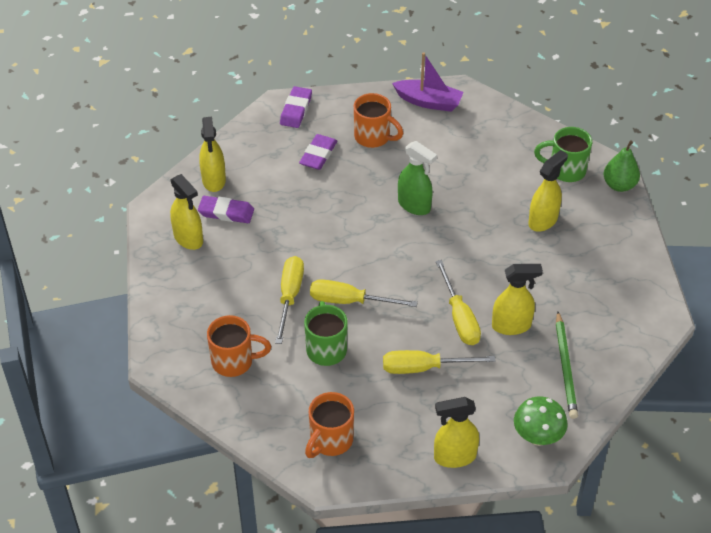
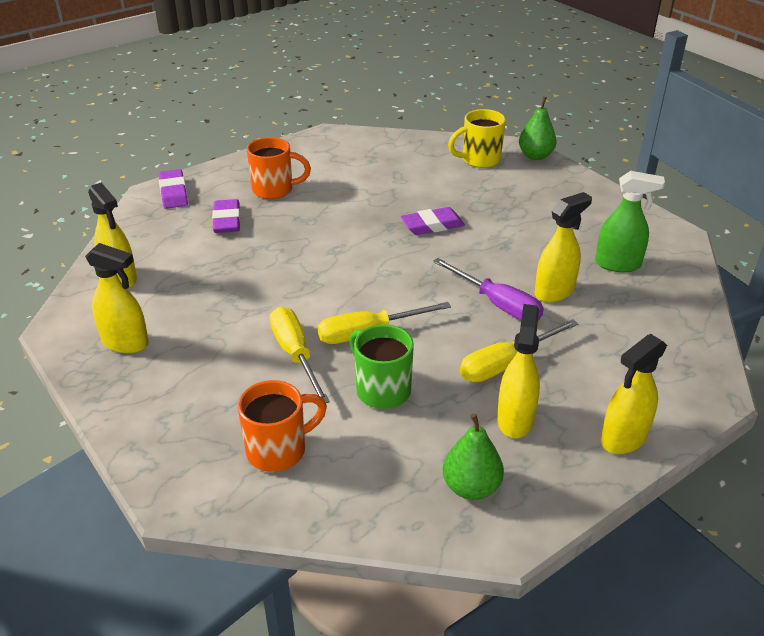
camera: 30 degrees left, 10 degrees down
purple eraser [198,196,254,223] -> purple eraser moved to [401,207,465,235]
orange mug [305,392,354,458] -> green pear [443,413,504,500]
purple boat [392,53,464,112] -> none
green spray bottle [398,141,437,215] -> green spray bottle moved to [595,171,665,272]
yellow screwdriver [436,260,481,345] -> purple screwdriver [433,258,544,321]
green mushroom [514,396,568,446] -> none
yellow spray bottle [528,150,568,232] -> yellow spray bottle moved to [497,304,540,438]
green mug [534,127,592,182] -> yellow mug [448,109,506,168]
green pencil [556,312,578,419] -> none

